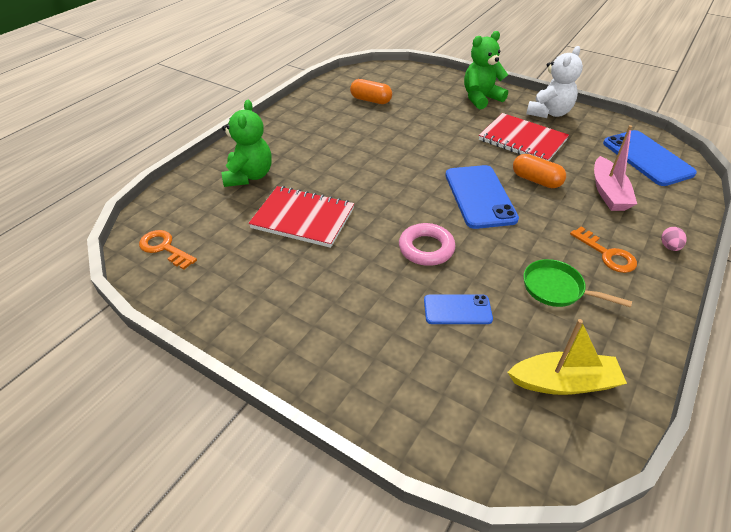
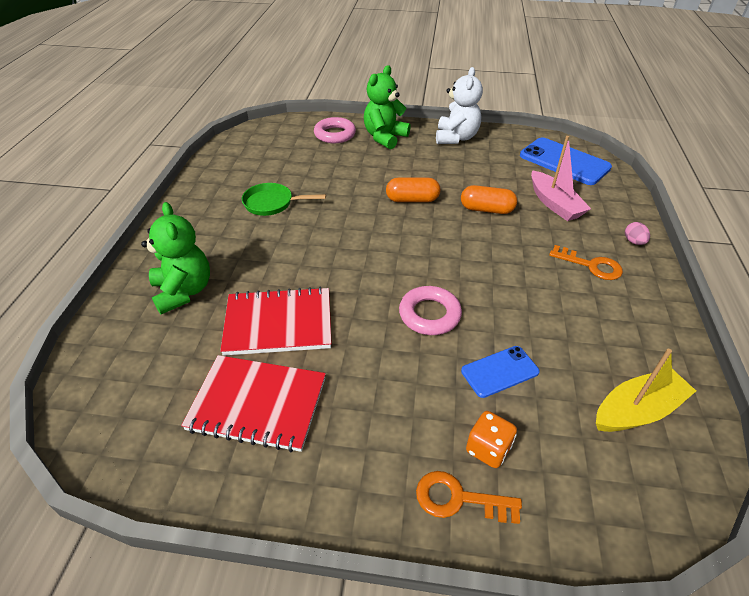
camera: 25 degrees left, 0 degrees up
orange key [139,230,197,270] -> orange key moved to [416,471,522,524]
orange capsule [350,79,392,104] -> orange capsule moved to [386,177,440,202]
blue phone [445,165,519,229] -> none
red notebook [479,113,569,161] -> red notebook moved to [181,355,326,452]
green pan [524,259,632,307] -> green pan moved to [242,183,326,216]
none -> pink ring [314,117,356,143]
none -> orange dice [466,411,517,468]

